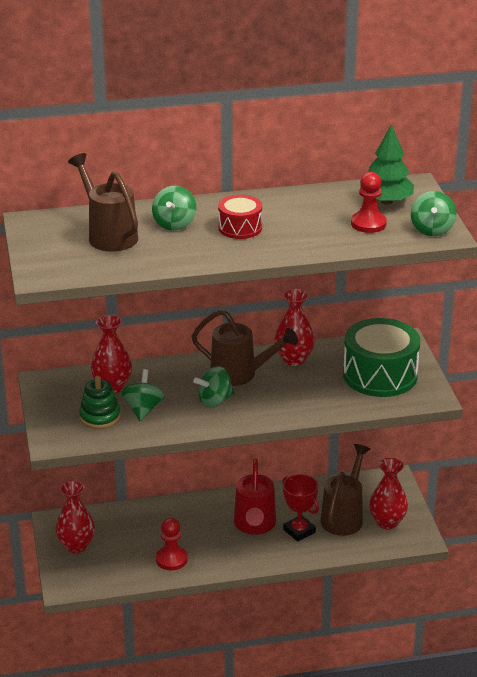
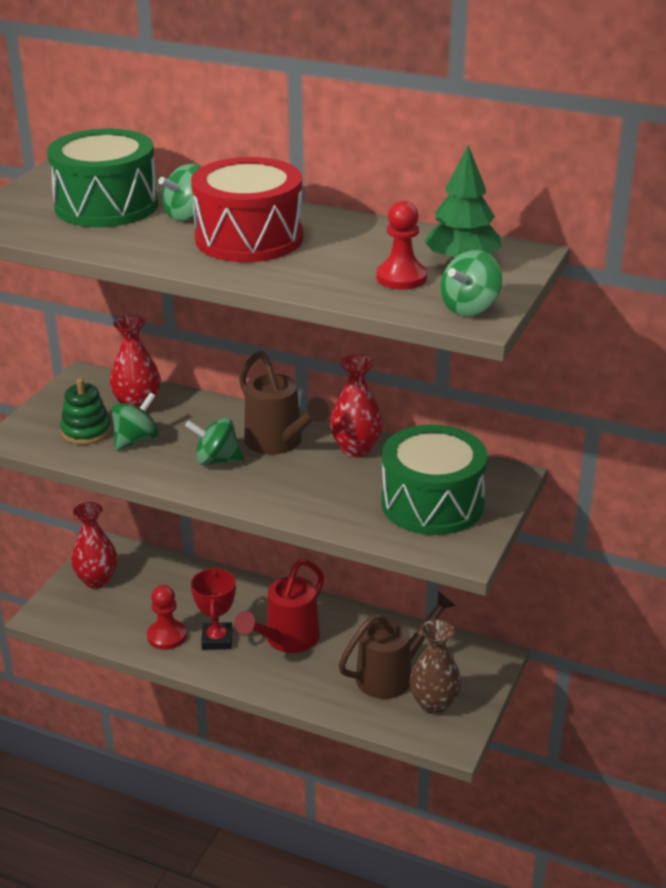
camera: 35 degrees right, 0 degrees up
brown watering can [68,153,138,252] -> green drum [47,129,158,227]
red drum [218,194,262,239] -> red drum [191,157,303,262], size x1.84
red trophy [282,474,319,542] -> red trophy moved to [191,568,236,650]
red vase [369,458,408,529] -> brown vase [409,620,461,715]

